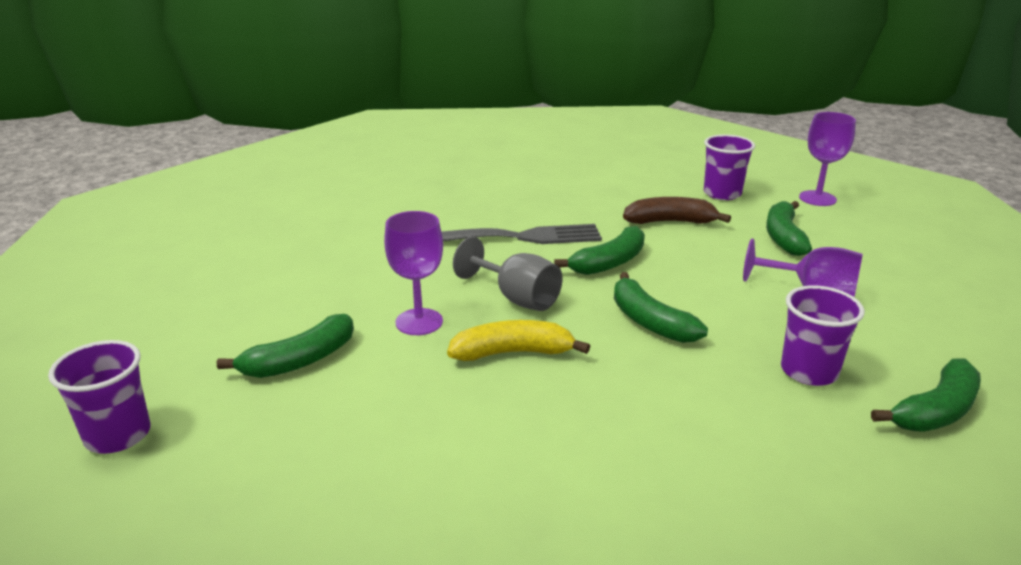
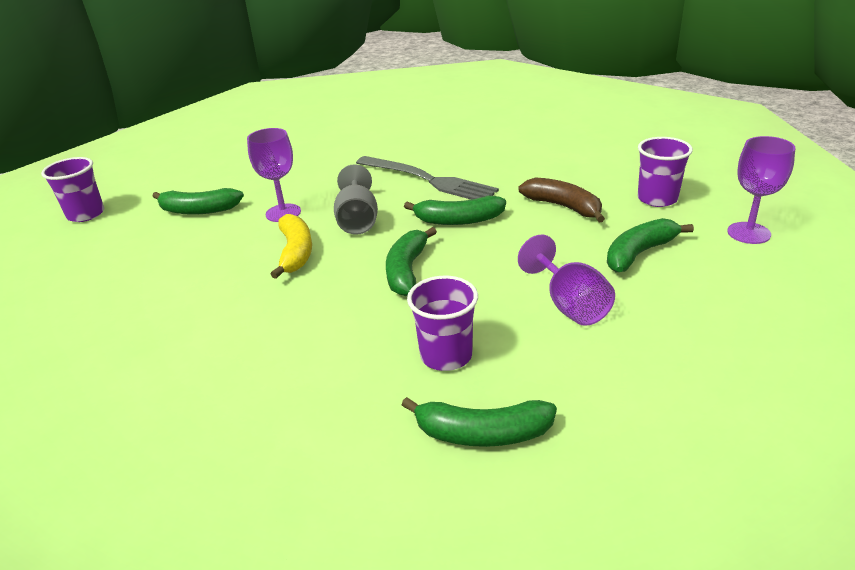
camera: 45 degrees right, 5 degrees up
yellow banana [447,320,590,361] -> yellow banana turned 45 degrees clockwise [271,214,312,279]

